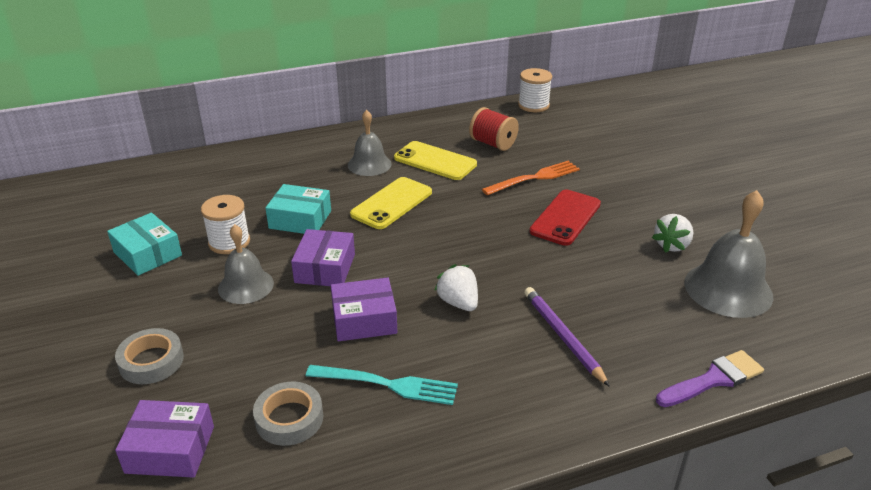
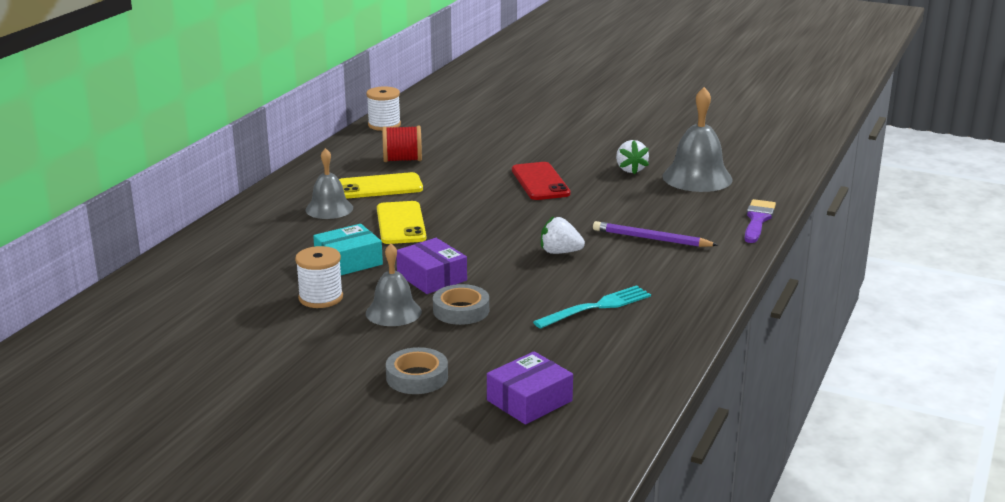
camera: 45 degrees left, 10 degrees down
turquoise box [107,213,182,276] -> none
grey tape [253,382,323,446] -> grey tape moved to [433,284,489,325]
purple box [331,278,397,341] -> none
orange fork [482,161,580,195] -> none

